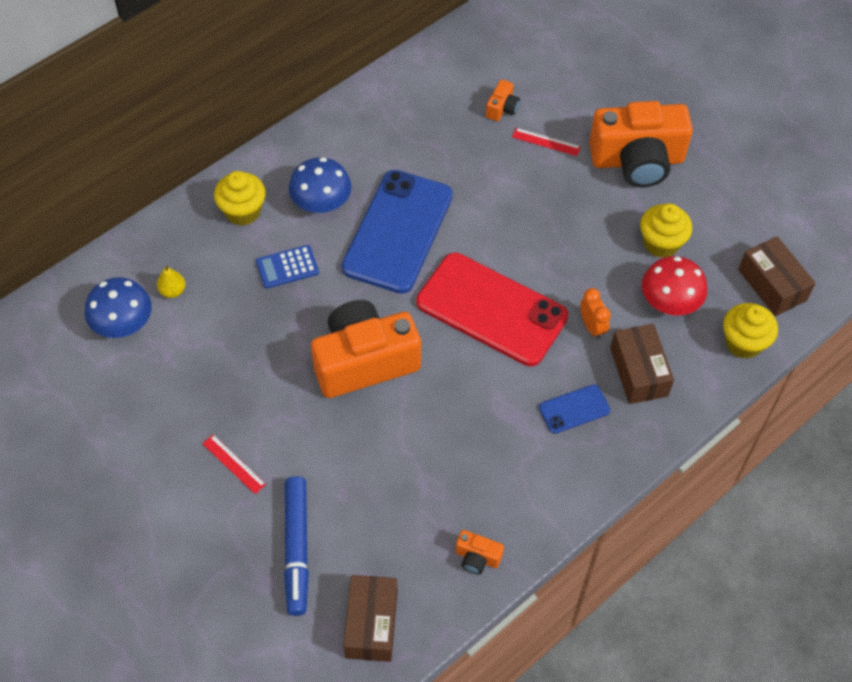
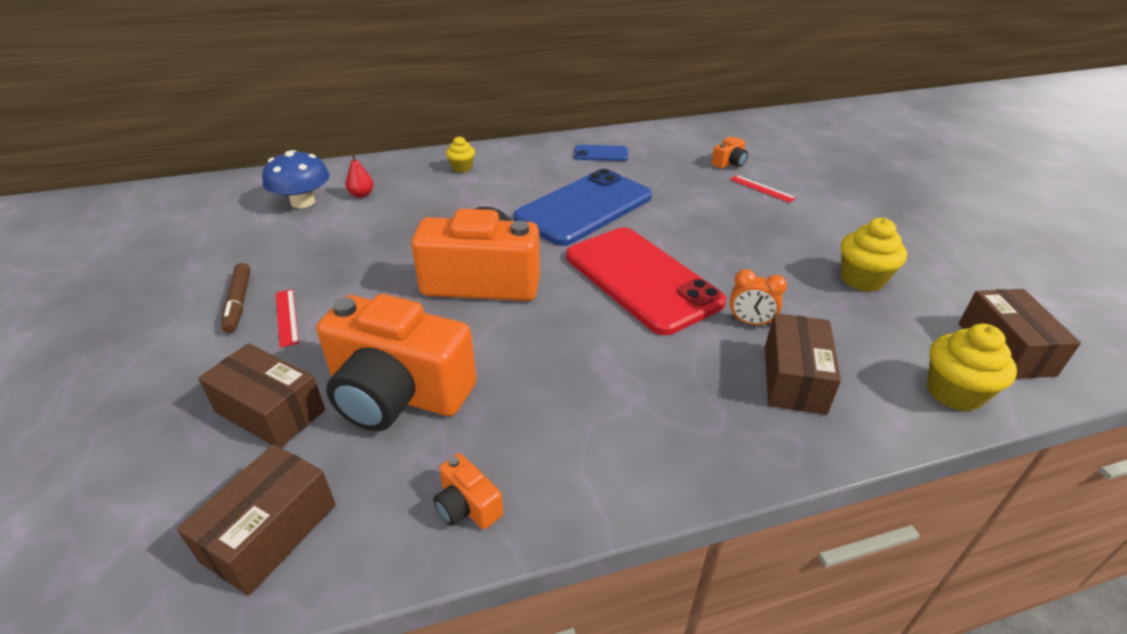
camera: 25 degrees right, 20 degrees down
yellow pear [157,266,186,298] -> red pear [346,154,374,198]
yellow cupcake [214,171,266,226] -> yellow cupcake [446,136,475,173], size x0.62
blue calculator [256,245,319,289] -> none
blue marker [284,476,309,616] -> brown box [198,343,325,448]
blue mushroom [289,157,351,213] -> none
blue phone [539,384,610,434] -> blue phone moved to [574,145,628,161]
orange clock [580,288,611,340] -> orange clock turned 105 degrees clockwise [730,269,787,327]
orange camera [589,101,693,187] -> orange camera moved to [316,294,476,431]
red mushroom [642,256,707,315] -> none
none -> brown marker [221,263,251,333]

